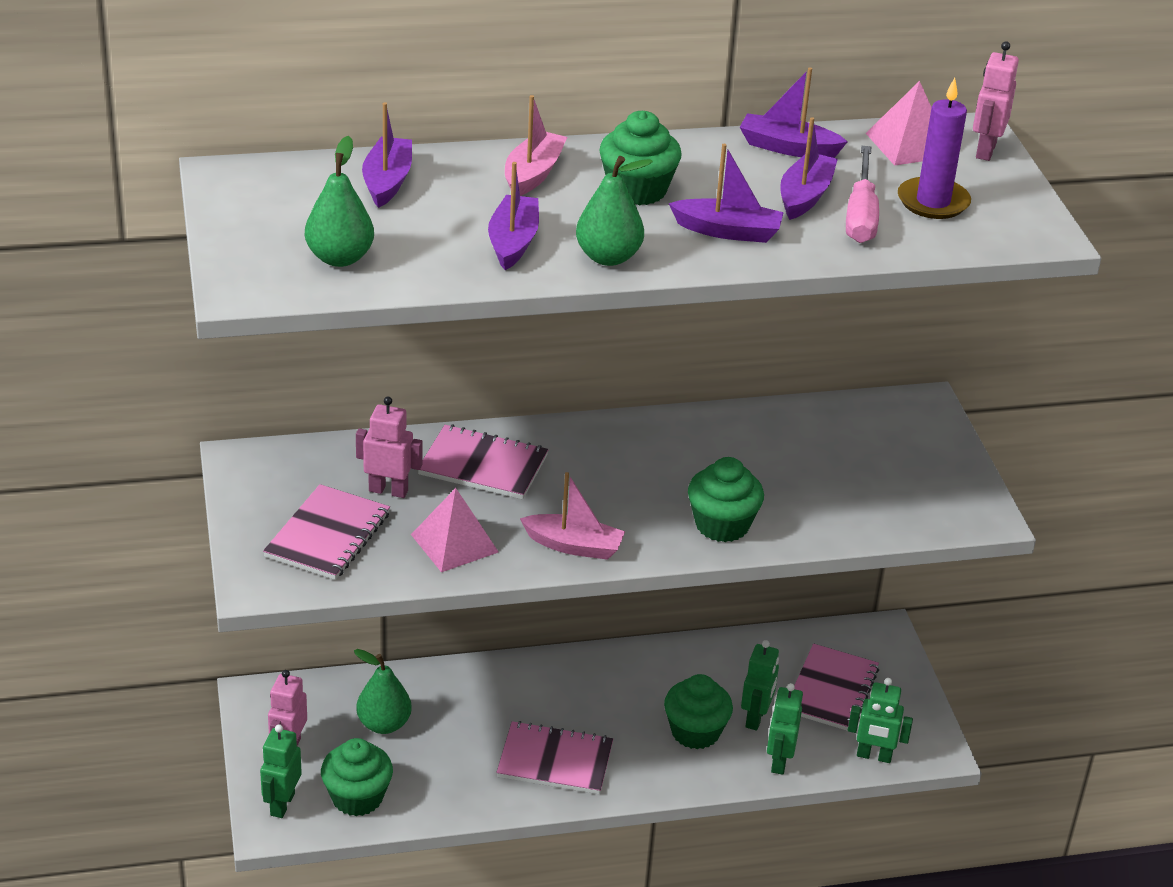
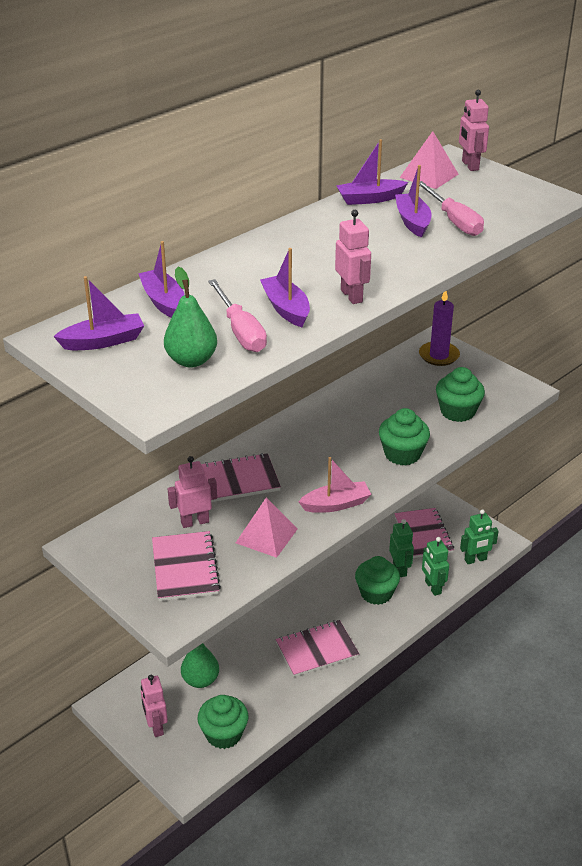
camera: 30 degrees left, 0 degrees up
green robot [260,724,302,818] -> none
pink boat [505,95,567,196] -> none
green pear [576,156,653,266] -> pink robot [335,210,371,304]
green cupcake [599,111,682,205] -> green cupcake moved to [436,367,485,422]
purple boat [669,144,784,243] -> purple boat moved to [53,276,144,350]
purple candle [898,78,971,219] -> purple candle moved to [419,291,460,366]
none -> pink screwdriver [208,279,267,352]

